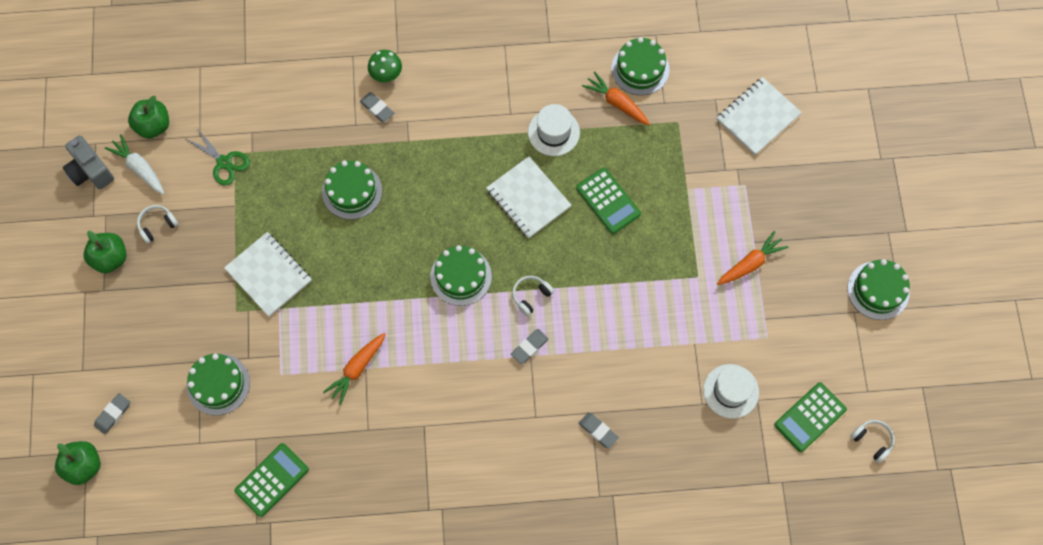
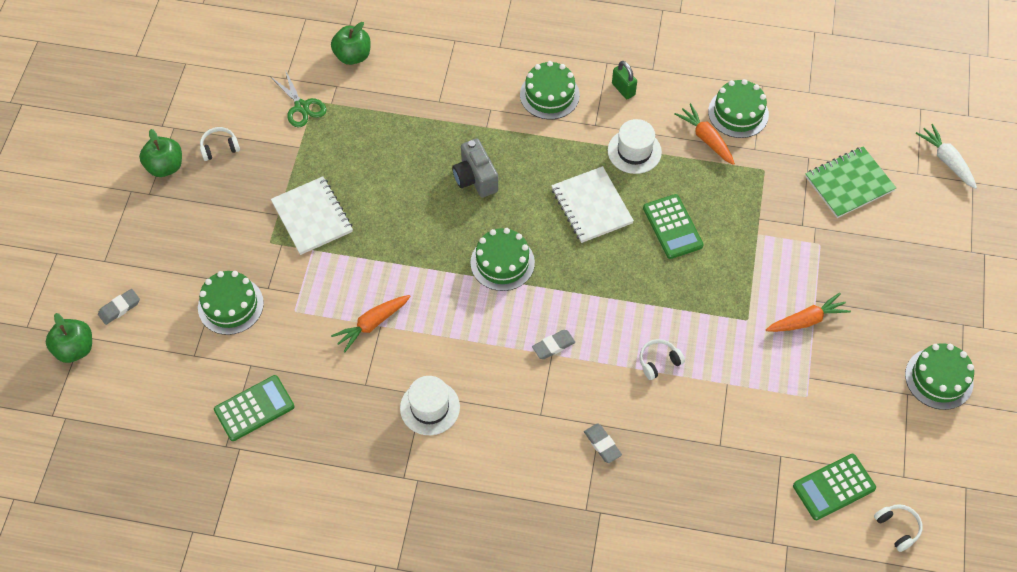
camera: 15 degrees right, 10 degrees down
grey camera [63,135,114,189] -> grey camera moved to [452,139,498,198]
white carrot [105,134,164,194] -> white carrot moved to [916,124,977,189]
green apple [128,96,169,139] -> green apple moved to [331,22,371,65]
green cake [322,160,382,220] -> green cake moved to [520,61,580,119]
grey eraser [360,92,394,122] -> none
green mushroom [368,50,402,82] -> none
white headphones [512,276,554,316] -> white headphones moved to [640,339,685,380]
white hat [703,364,759,419] -> white hat moved to [400,376,460,435]
white notebook [717,77,802,155] -> green notebook [805,146,896,218]
none -> green padlock [612,61,637,99]

